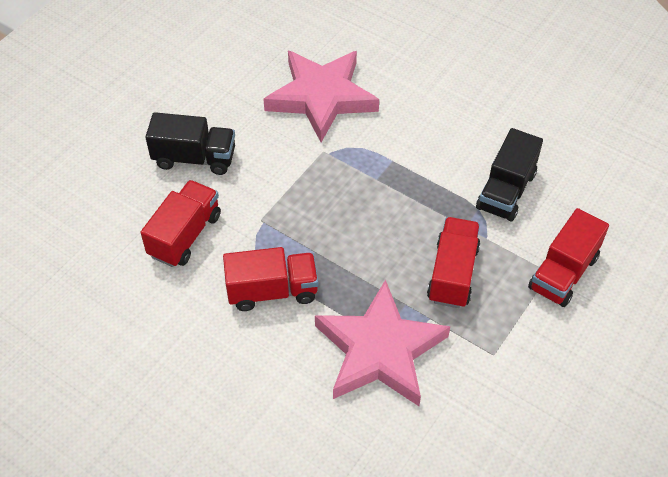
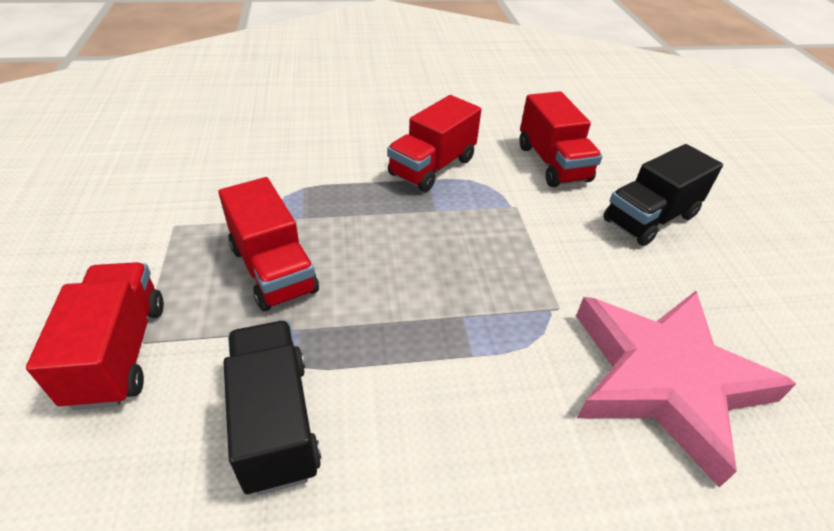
camera: 135 degrees right, 10 degrees down
pink star [315,279,450,406] -> none

